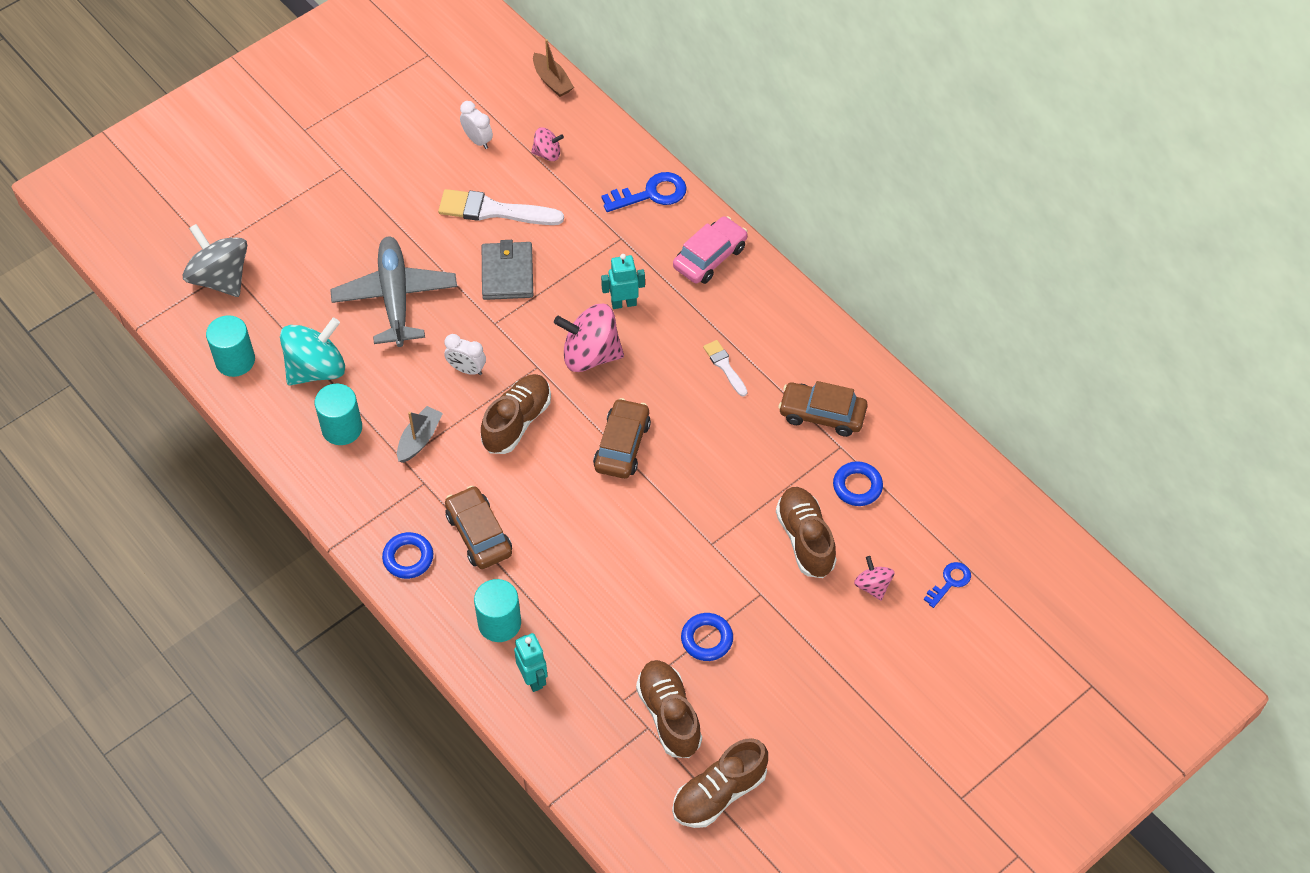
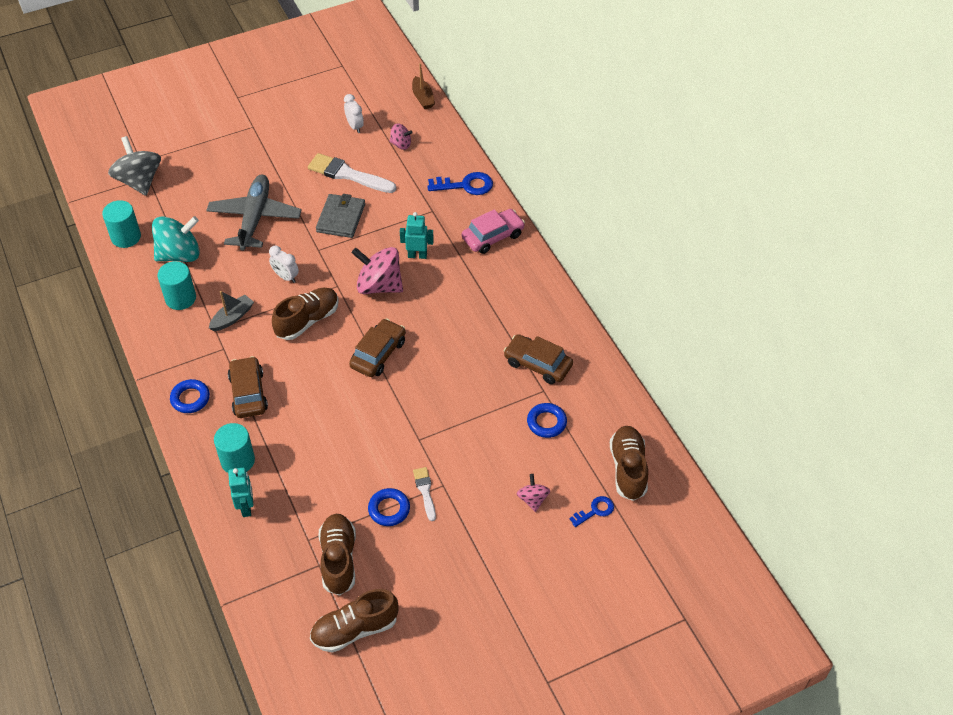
camera: 15 degrees right, 5 degrees down
white brush [703,340,747,397] -> white brush moved to [413,467,436,521]
brown shoe [776,487,837,578] -> brown shoe moved to [610,426,648,501]

